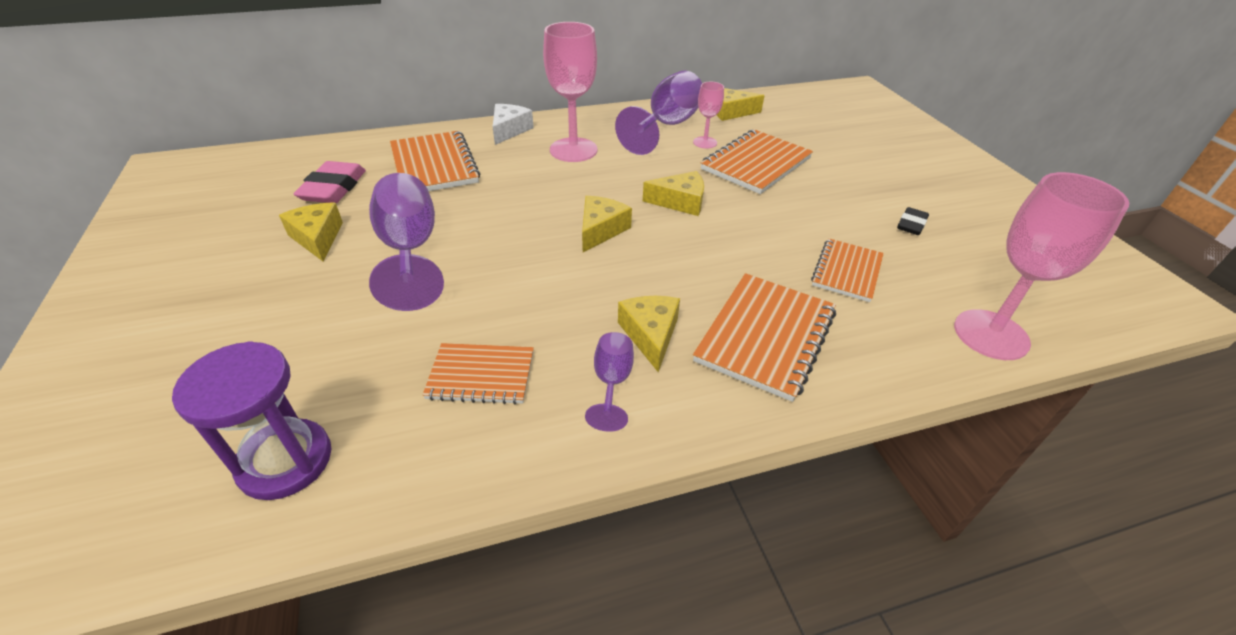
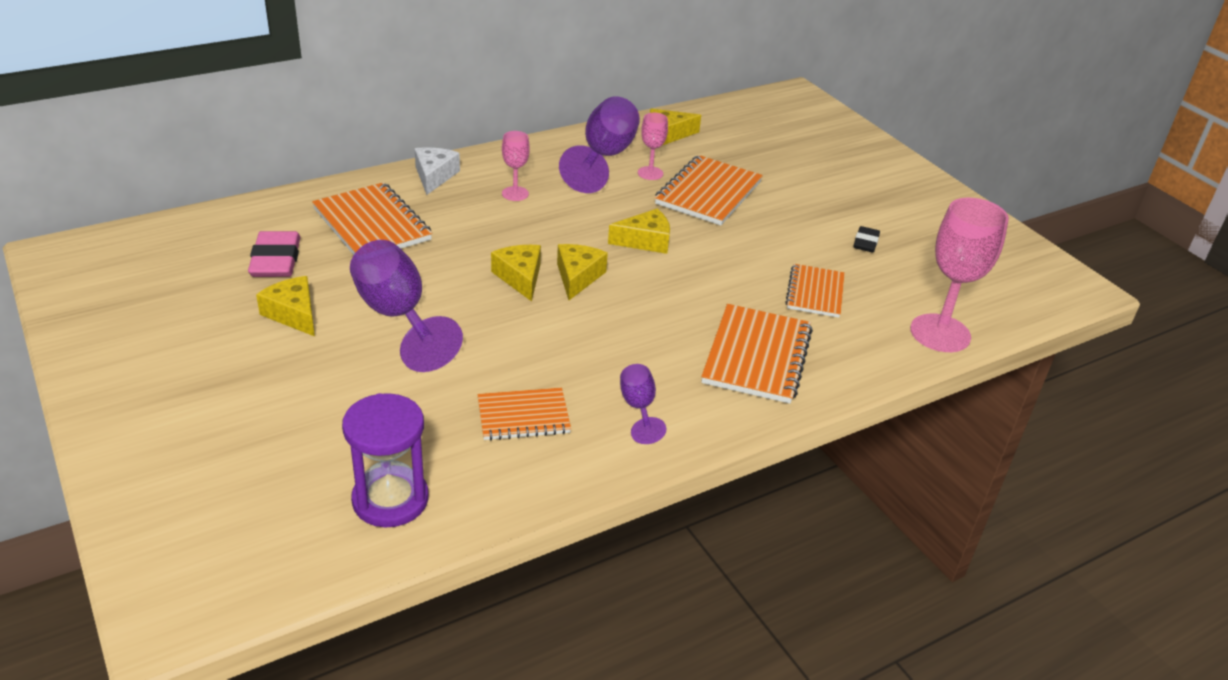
camera: 15 degrees left, 5 degrees down
pink goblet [543,22,597,162] -> pink goblet [502,131,530,201], size x0.52
yellow cheese [618,296,680,372] -> yellow cheese moved to [491,245,541,302]

